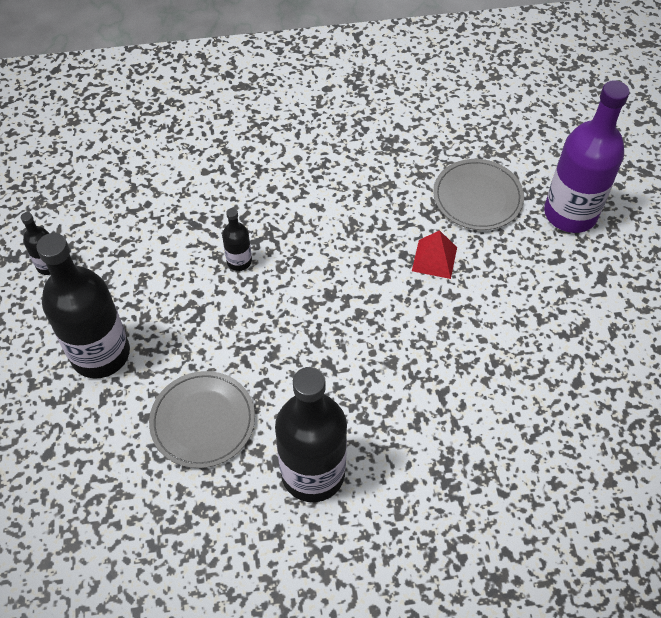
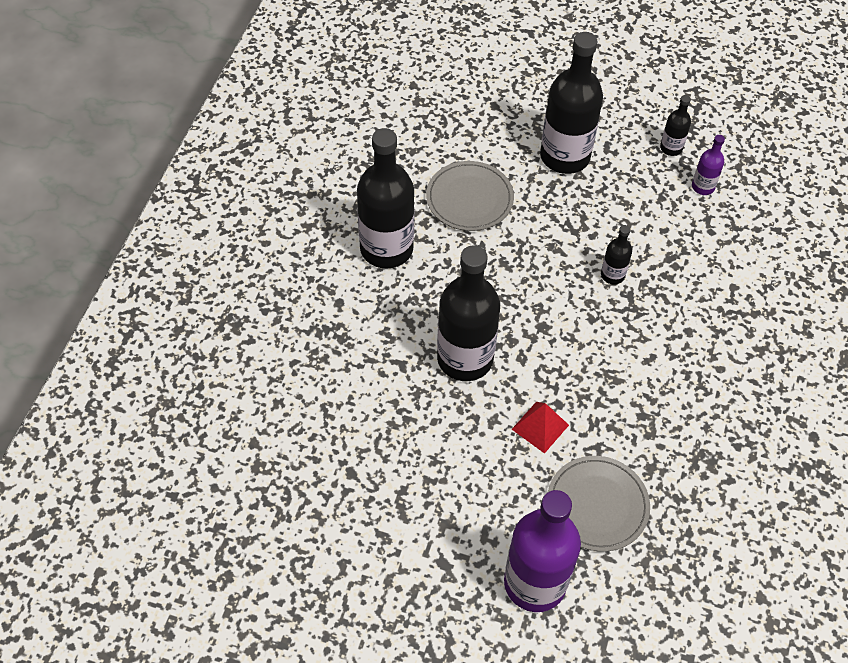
camera: 115 degrees right, 0 degrees up
none -> black bottle [437,245,500,381]
none -> purple bottle [692,135,725,195]

